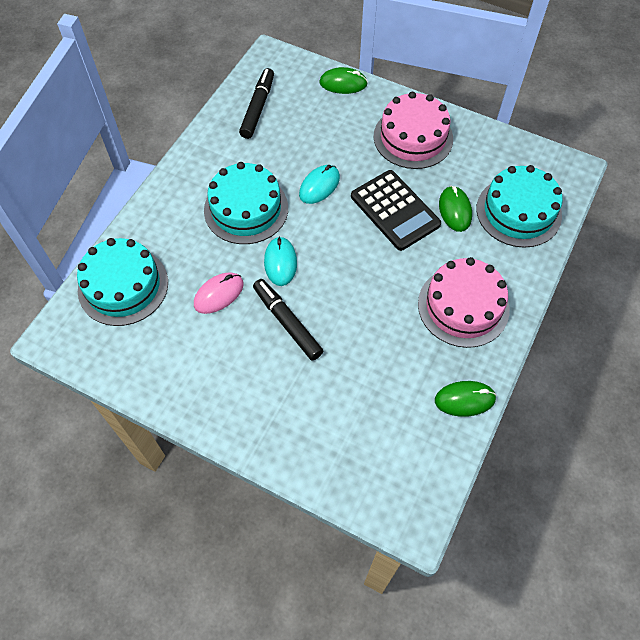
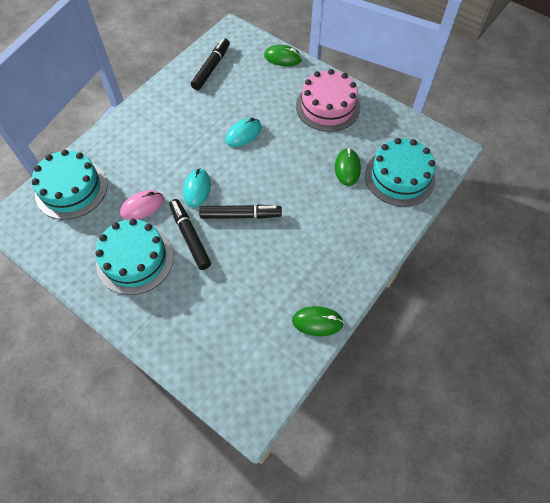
camera: 10 degrees right, 0 degrees up
turquoise cake [204,162,288,244] -> turquoise cake moved to [95,219,174,295]
black calculator [351,170,441,251] -> none
pink cake [418,257,510,348] -> none
none -> black marker [199,205,282,219]

